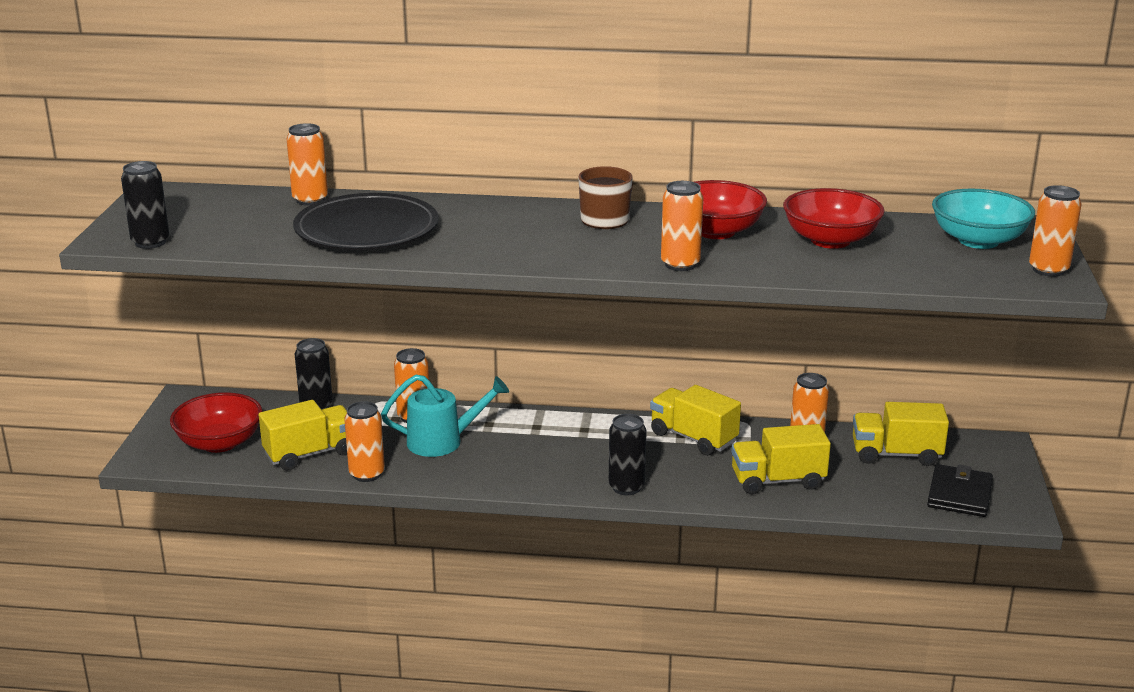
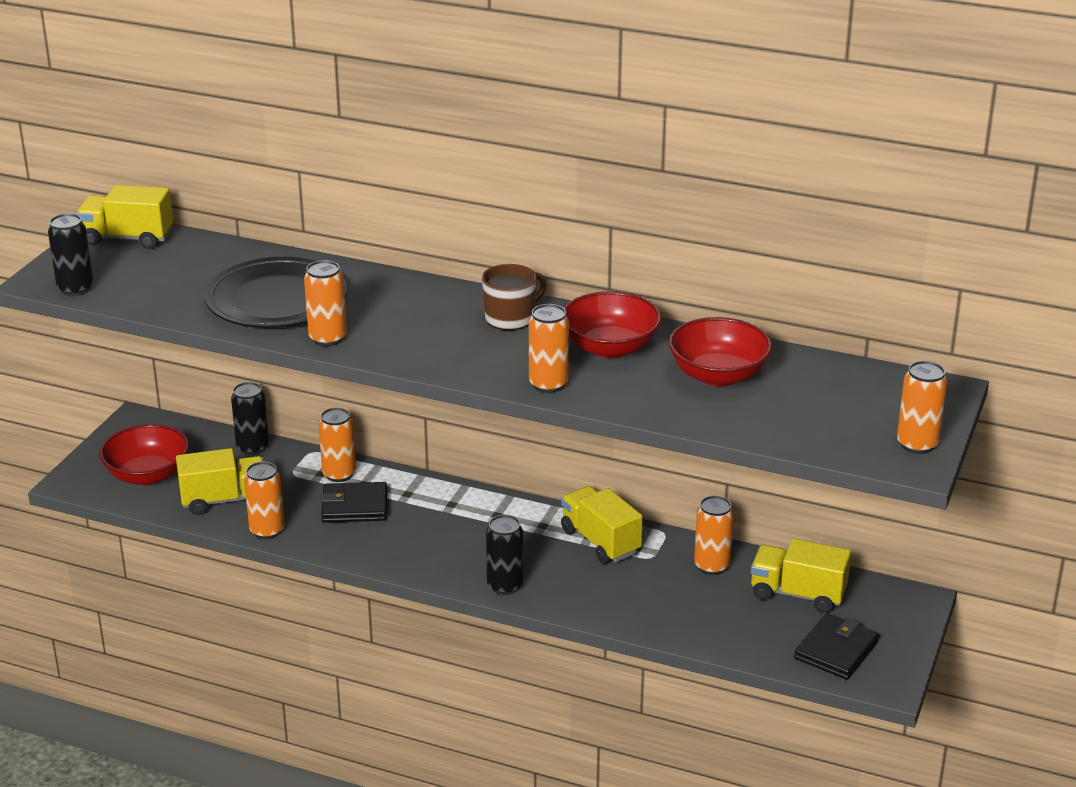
camera: 15 degrees right, 5 degrees up
orange can [287,123,328,206] -> orange can moved to [304,260,347,346]
turquoise watering can [381,375,509,457] -> black wallet [320,482,387,523]
yellow truck [731,424,831,494] -> yellow truck moved to [76,185,173,249]
turquoise bowl [932,189,1035,249] -> none

